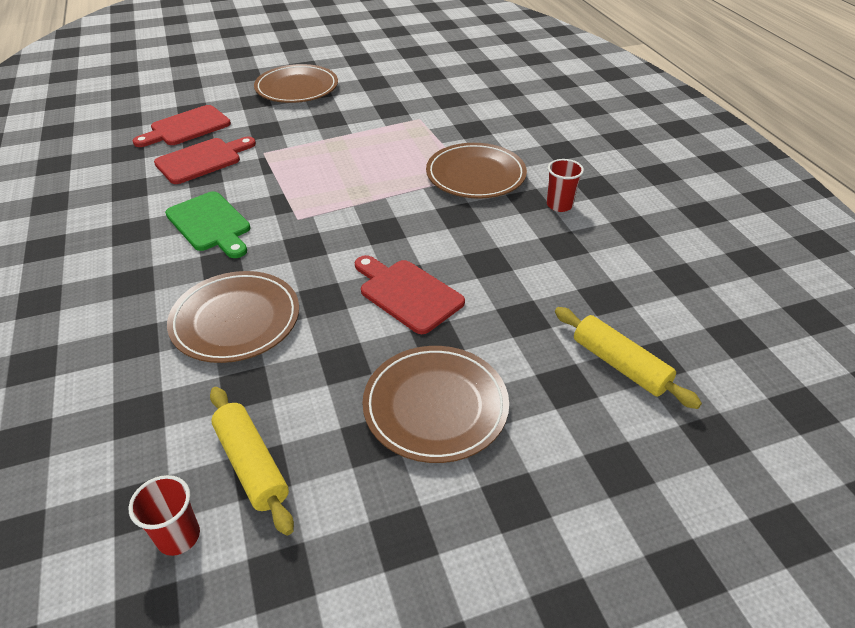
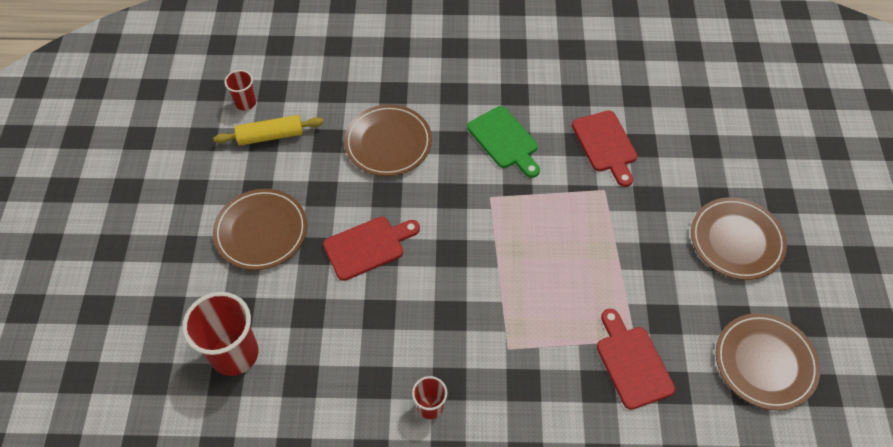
camera: 110 degrees right, 15 degrees up
red cutting board [133,105,231,147] -> red cutting board moved to [597,309,675,410]
green cutting board [165,191,251,258] -> green cutting board turned 105 degrees counterclockwise [467,106,540,178]
brown plate [426,143,527,199] -> brown plate moved to [716,313,820,410]
yellow rolling pin [555,307,702,409] -> red cup [182,292,258,376]

